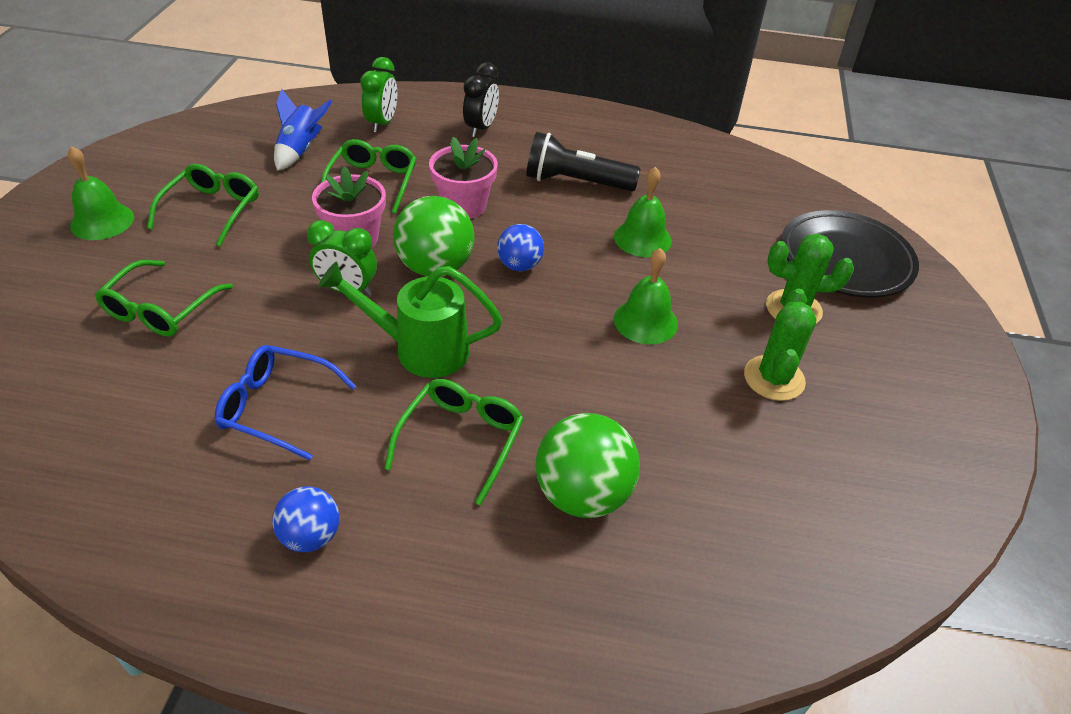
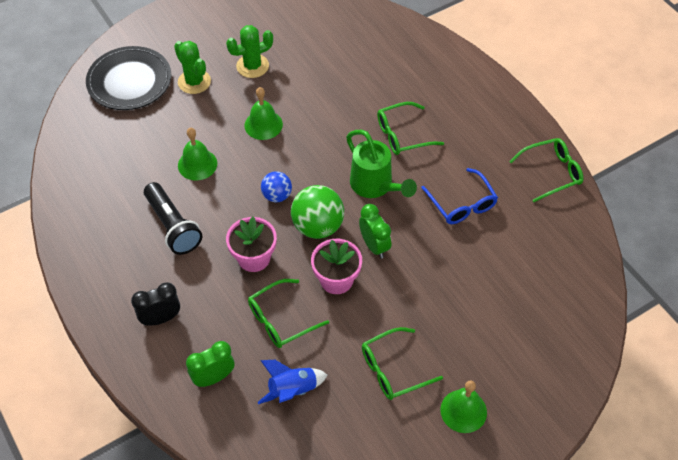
camera: 130 degrees left, 10 degrees up
green glasses [95,260,233,337] -> green glasses moved to [509,138,583,202]
blue ball [272,486,339,552] -> none
green ball [535,413,640,518] -> none

